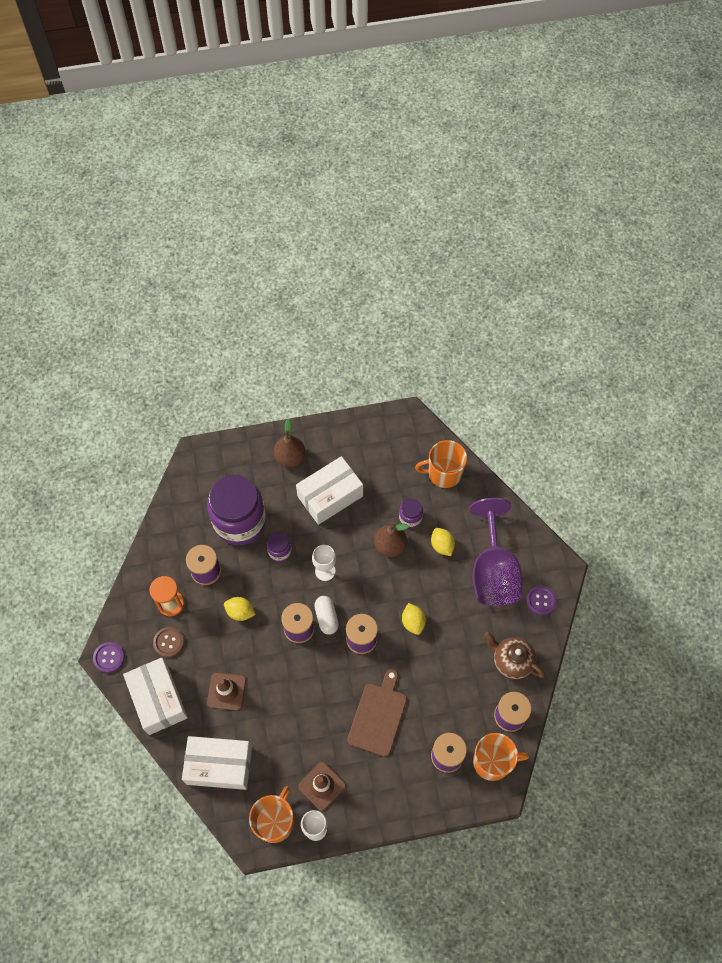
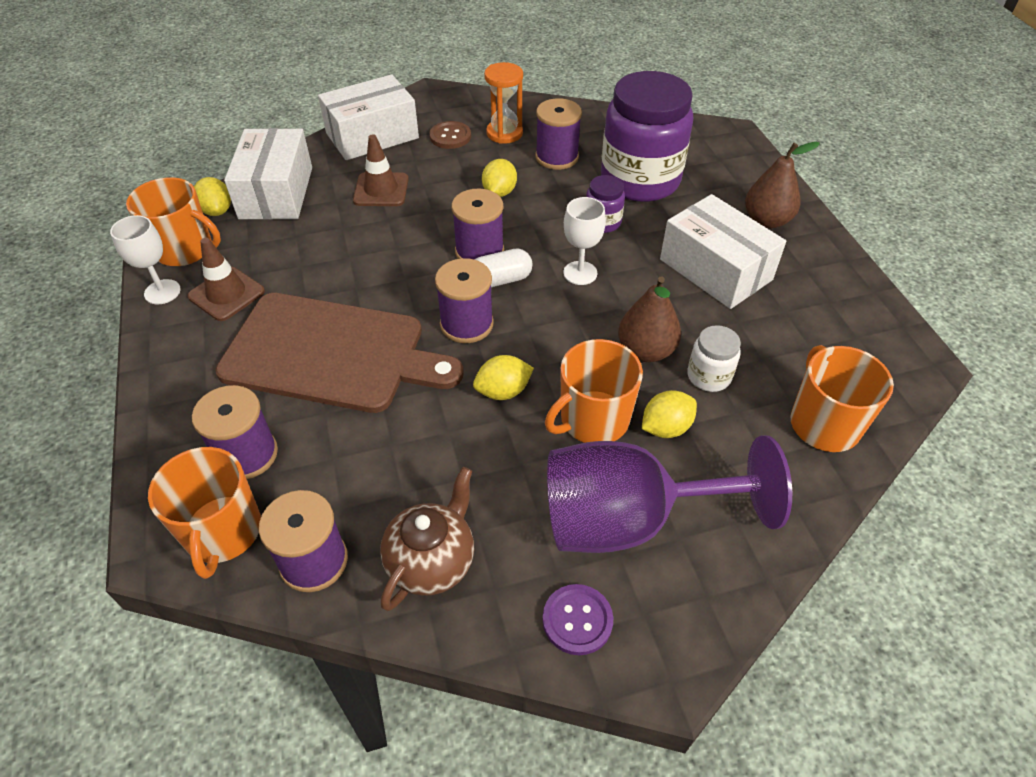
camera: 85 degrees right, 15 degrees down
purple button [93,642,124,673] -> none
brown cutting board [347,669,407,757] -> brown cutting board [215,293,464,413], size x1.59
purple jar [399,498,423,528] -> white jar [687,325,741,392]
none -> yellow lemon [194,177,231,216]
none -> orange mug [545,339,643,443]

